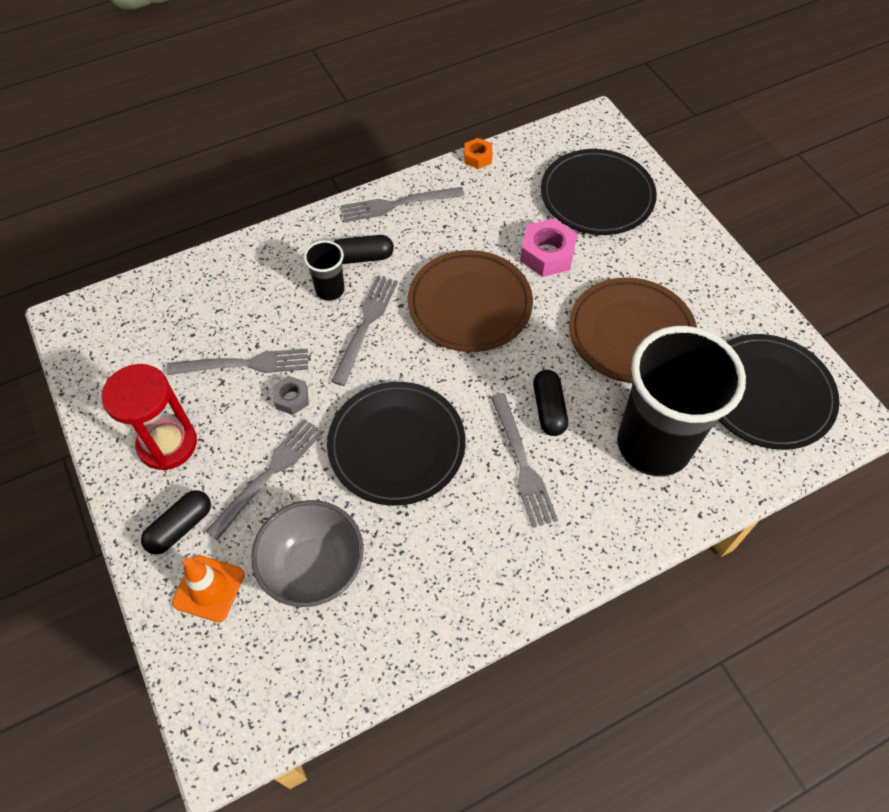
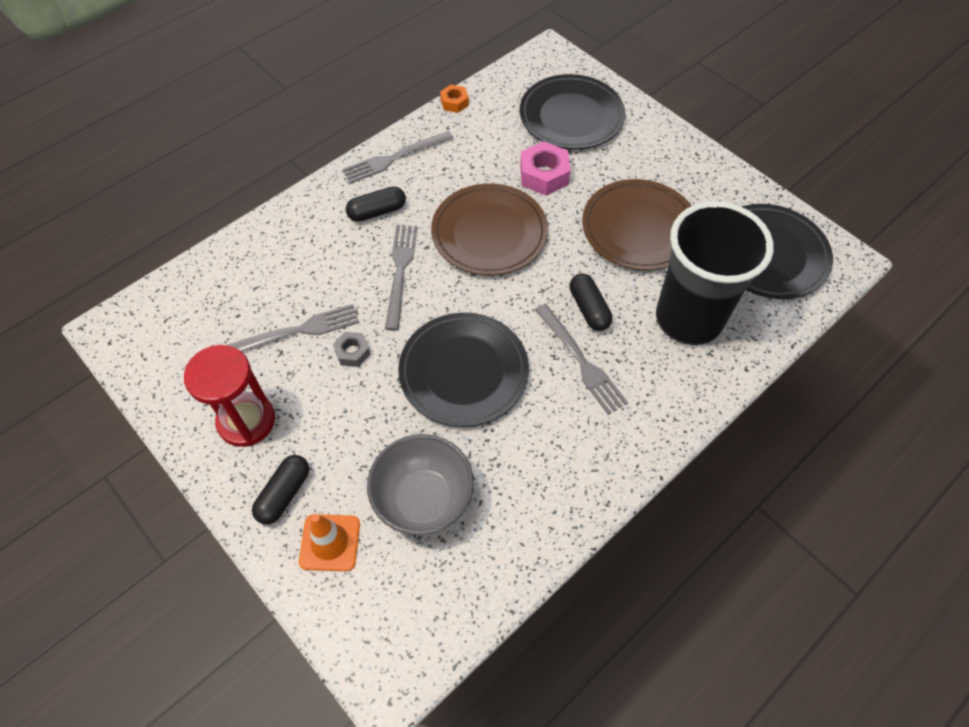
camera: 15 degrees left, 0 degrees up
grey fork [206,419,323,540] -> none
black cup [304,240,345,301] -> none

